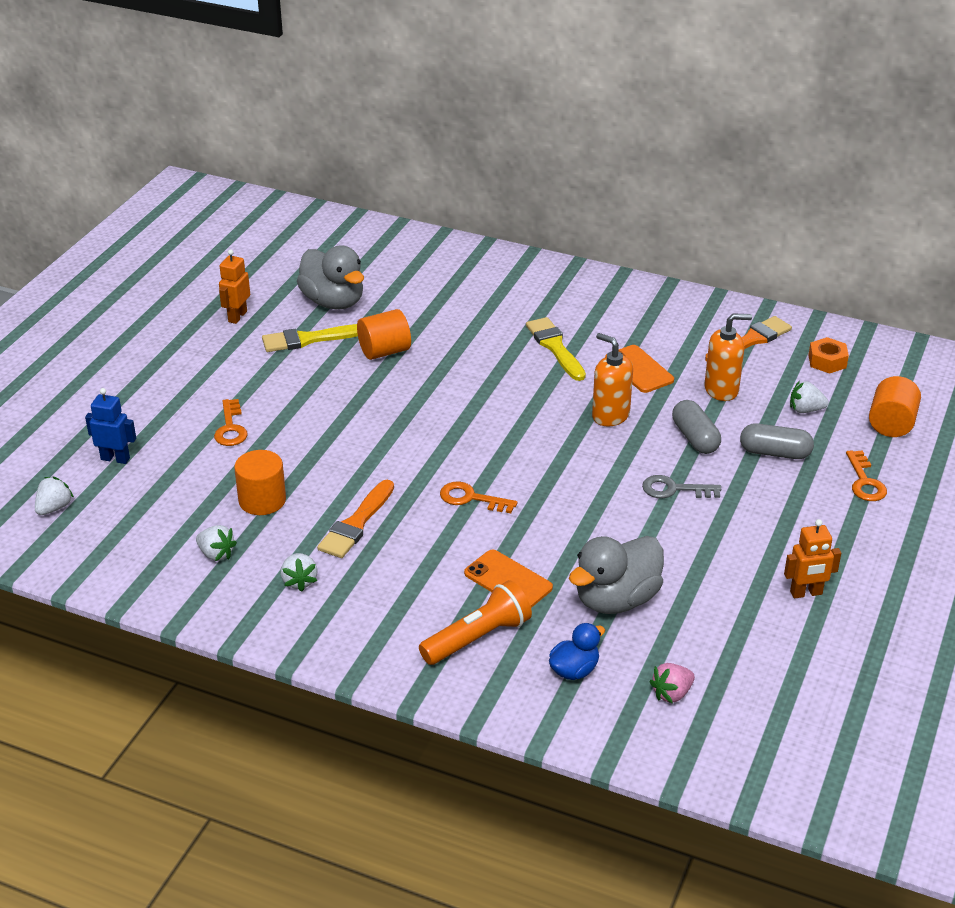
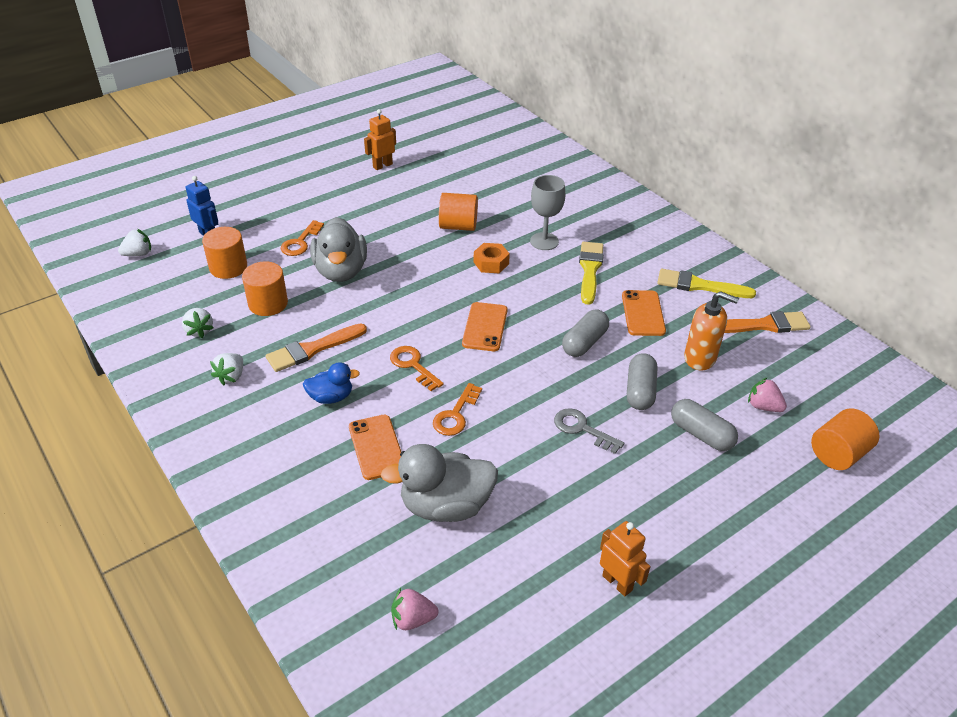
camera: 30 degrees right, 5 degrees up
yellow brush [262,324,358,352] -> yellow brush moved to [657,269,756,298]
grey duck [297,245,364,309] -> grey duck moved to [310,217,367,282]
orange flashlight [419,580,532,665] -> none
blue duck [549,623,605,680] -> blue duck moved to [303,362,360,404]
orange soap dispenser [592,333,633,426] -> grey capsule [562,310,609,357]
orange robot [784,519,841,598] -> orange robot turned 150 degrees counterclockwise [600,521,650,597]
white strawberry [790,381,829,413] -> pink strawberry [748,377,787,412]
orange nut [808,337,849,374] -> orange nut moved to [474,243,510,273]
orange key [846,450,887,501] -> orange key moved to [433,383,482,436]
none -> orange cylinder [202,227,247,279]
none -> orange phone [462,302,508,351]
none -> grey goblet [530,175,565,250]

